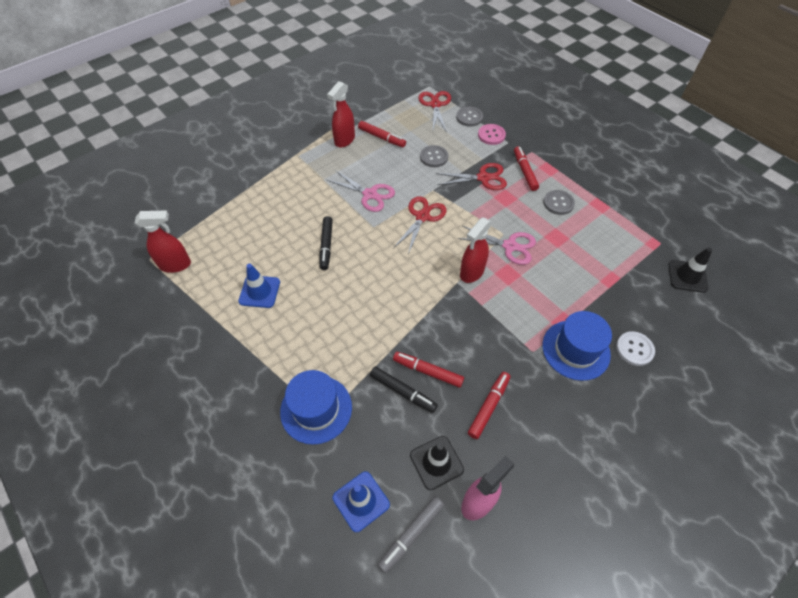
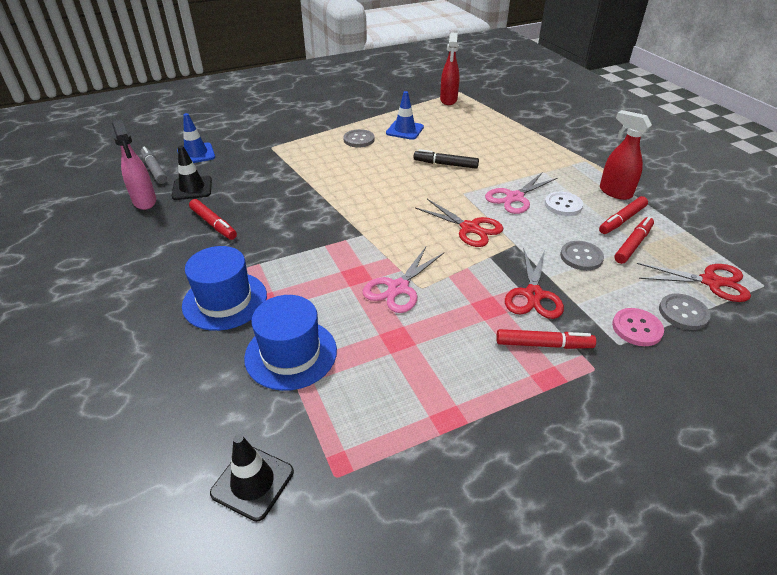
camera: 105 degrees right, 15 degrees down
blue hat [280,370,352,445] -> blue hat moved to [244,295,337,391]
black marker [370,366,438,413] -> none
red marker [393,352,464,388] -> red marker moved to [614,216,654,264]
red spray bottle [460,217,492,283] -> none
grey button [543,190,575,215] -> grey button moved to [343,129,375,148]
white button [616,331,655,366] -> white button moved to [545,192,583,216]

